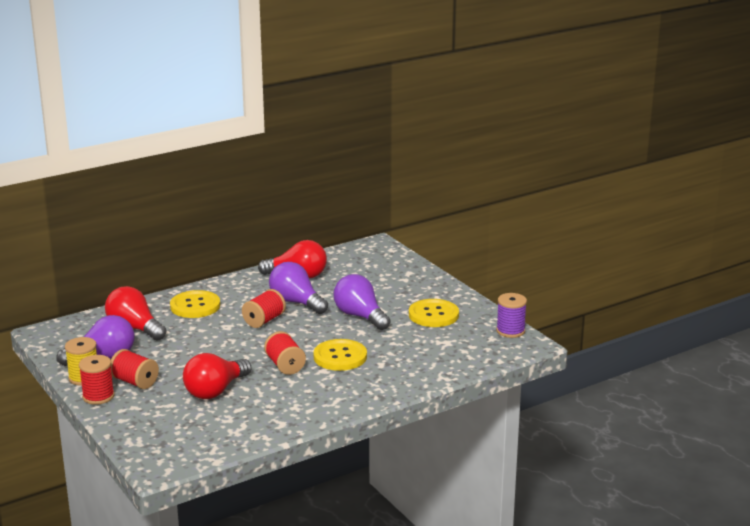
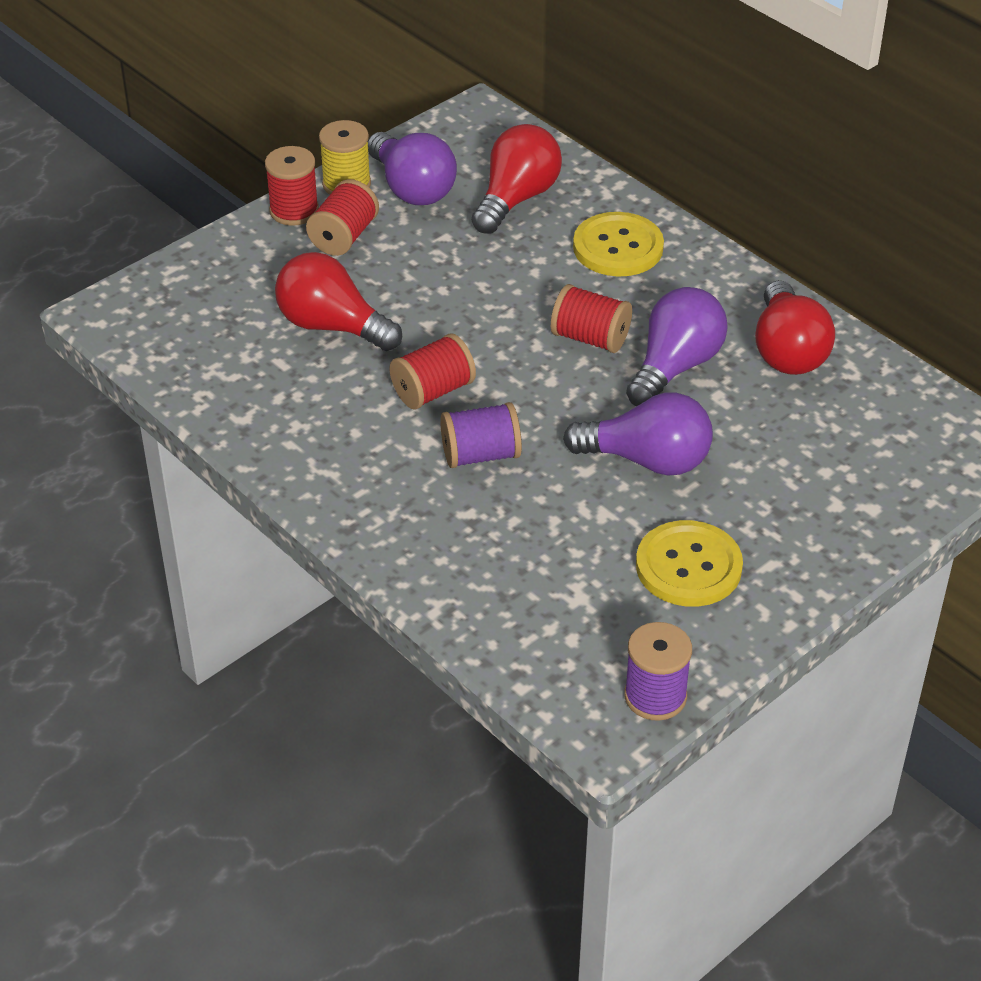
camera: 80 degrees right, 20 degrees up
yellow button [314,339,367,371] -> purple spool [440,402,522,468]
purple light bulb [334,274,391,330] -> purple light bulb turned 60 degrees clockwise [563,393,713,475]

